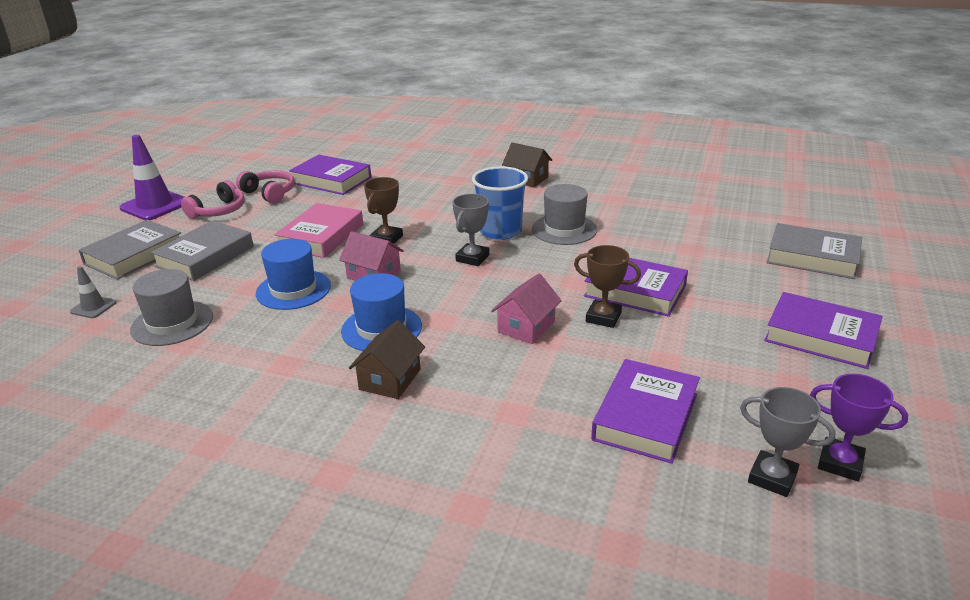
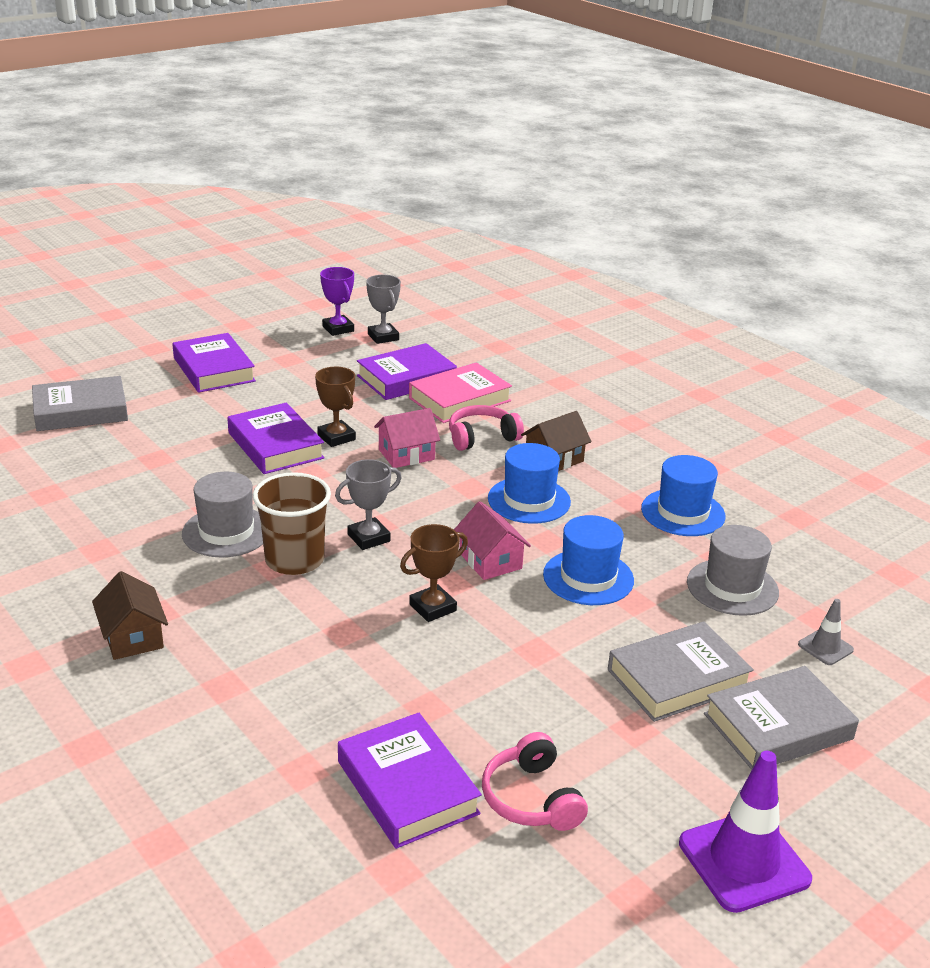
camera: 150 degrees left, 0 degrees up
pink headphones [181,180,245,219] -> pink headphones moved to [449,405,524,451]
pink book [274,203,363,258] -> pink book moved to [409,362,512,423]
blue cup [472,166,528,240] -> brown cup [253,472,331,575]
grey book [767,223,862,279] -> grey book turned 75 degrees counterclockwise [32,376,128,431]
none -> blue hat [641,455,726,536]

